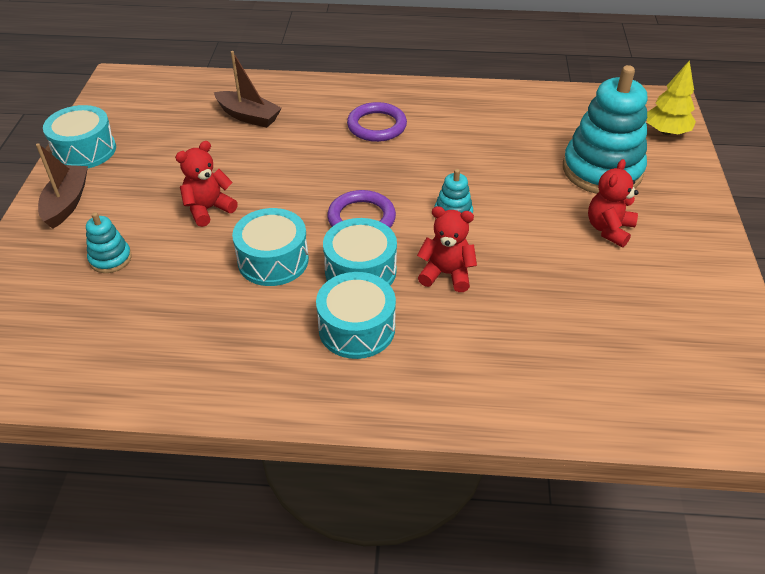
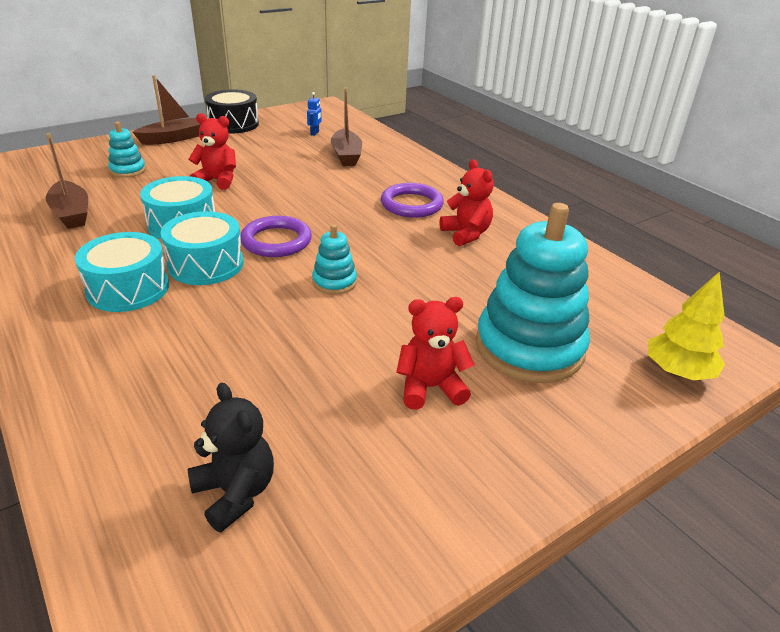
camera: 50 degrees right, 10 degrees down
turquoise drum [43,105,116,168] -> black drum [205,89,259,133]
red teddy bear [417,206,477,292] -> red teddy bear moved to [440,159,494,246]
none -> brown boat [46,133,88,229]
none -> black teddy bear [188,383,274,532]
none -> blue robot [307,92,321,136]

